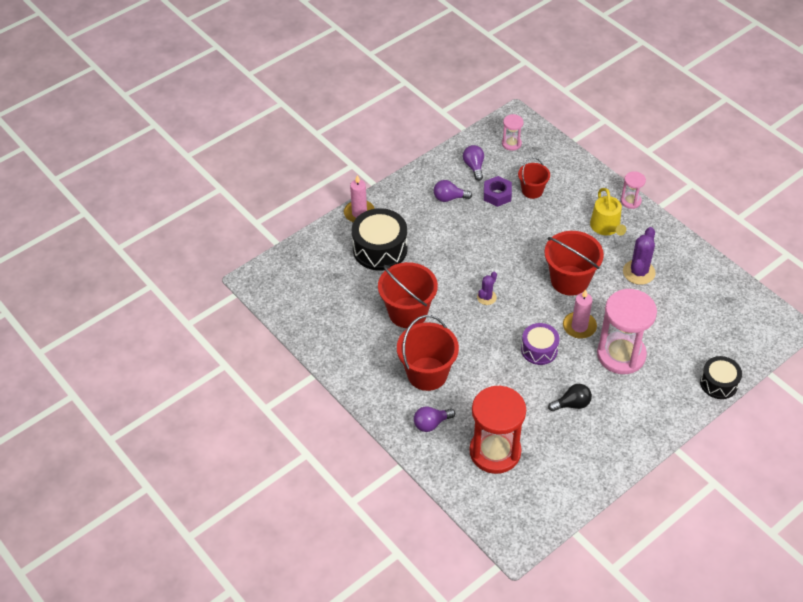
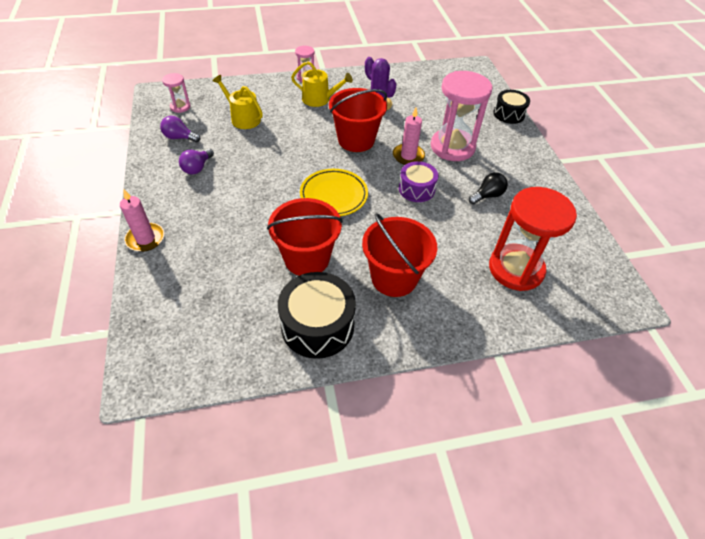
camera: 65 degrees left, 0 degrees up
black drum [352,208,407,270] -> black drum moved to [278,272,356,359]
purple light bulb [414,406,455,432] -> none
purple cactus [477,271,497,305] -> yellow plate [300,169,368,216]
purple nut [484,176,512,207] -> none
red bucket [518,157,550,199] -> yellow watering can [212,75,263,129]
black light bulb [548,384,592,412] -> black light bulb turned 45 degrees clockwise [469,172,508,204]

